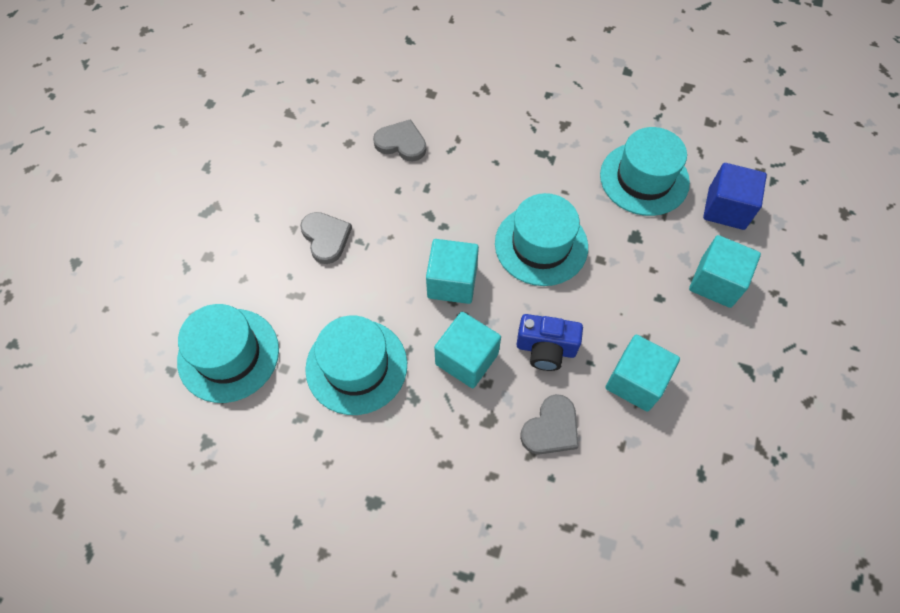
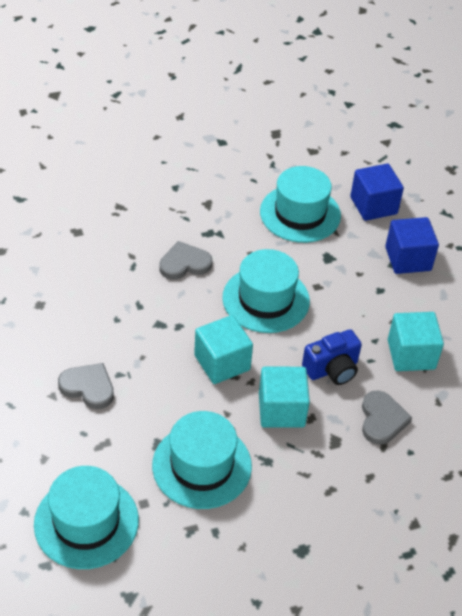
camera: 40 degrees left, 15 degrees down
grey heart [373,119,426,162] -> grey heart moved to [159,241,212,280]
turquoise cube [689,235,761,308] -> blue cube [385,217,439,274]

